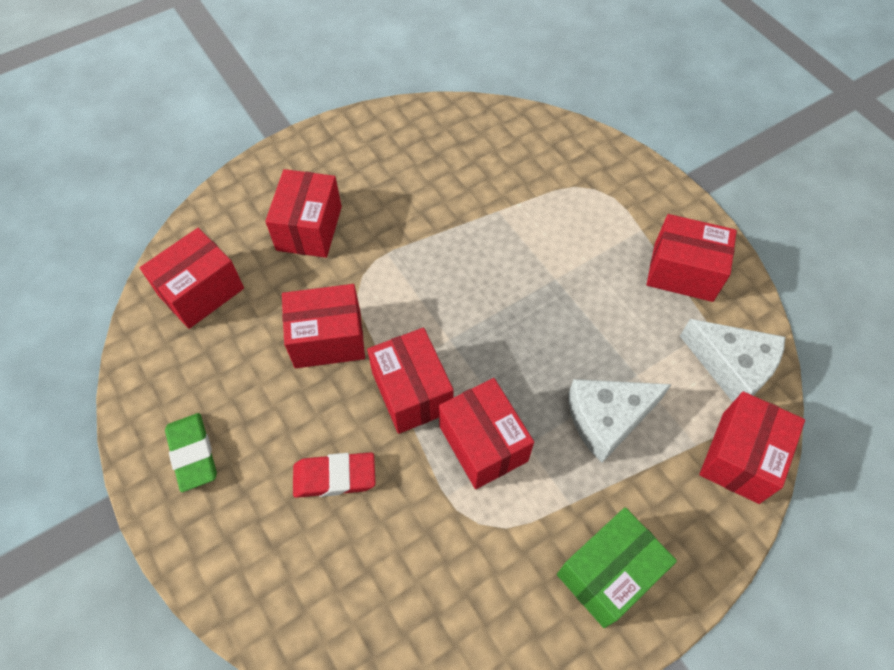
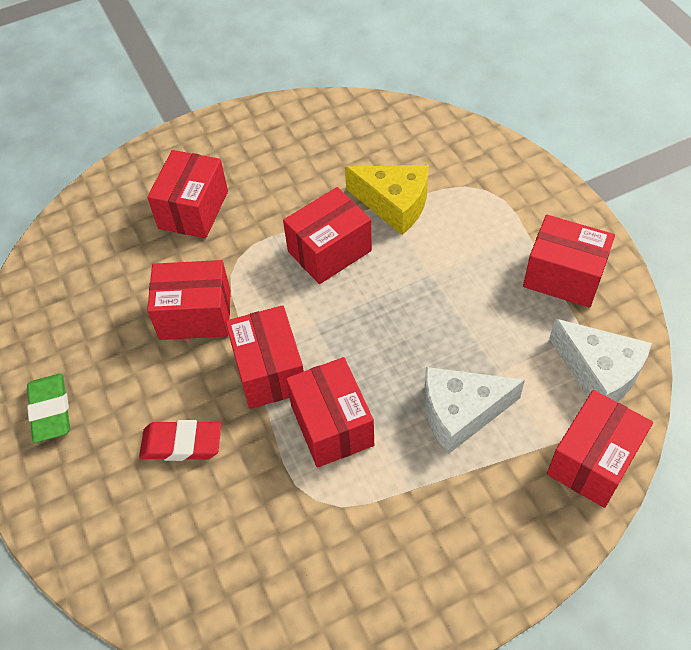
camera: 10 degrees right, 5 degrees down
red box [140,228,244,329] -> red box moved to [283,187,372,284]
green box [557,507,677,628] -> none
none -> yellow cheese [345,165,429,235]

